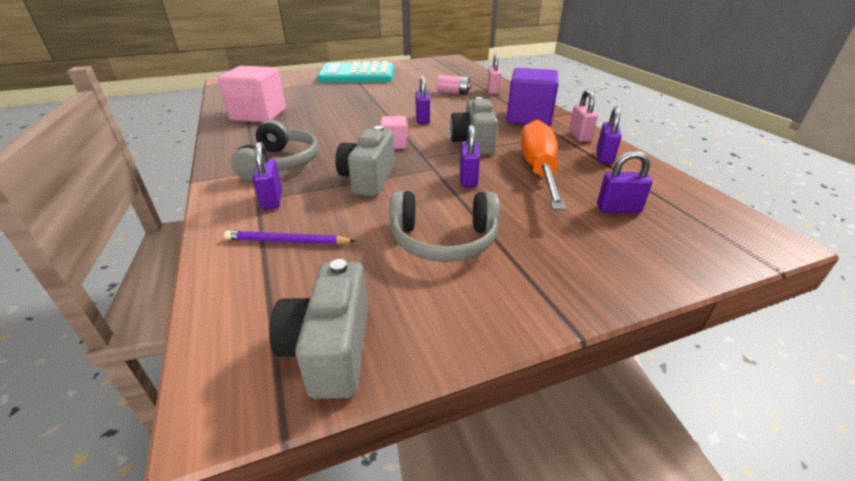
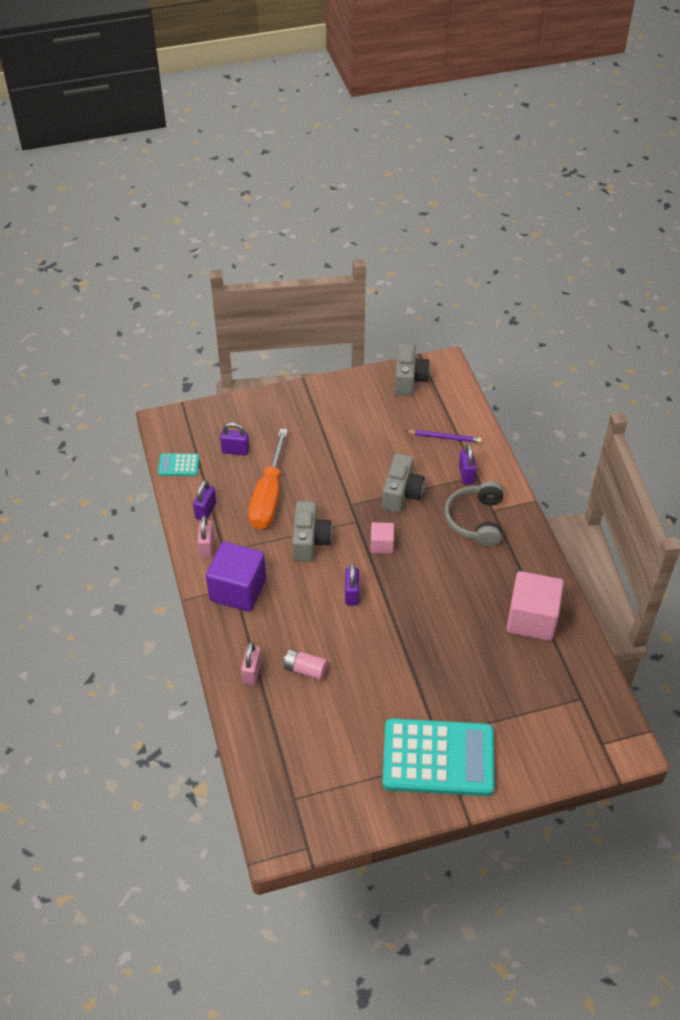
camera: 175 degrees left, 15 degrees up
grey headphones [390,191,500,262] -> none
purple padlock [460,125,480,187] -> none
none -> turquoise calculator [158,453,199,476]

